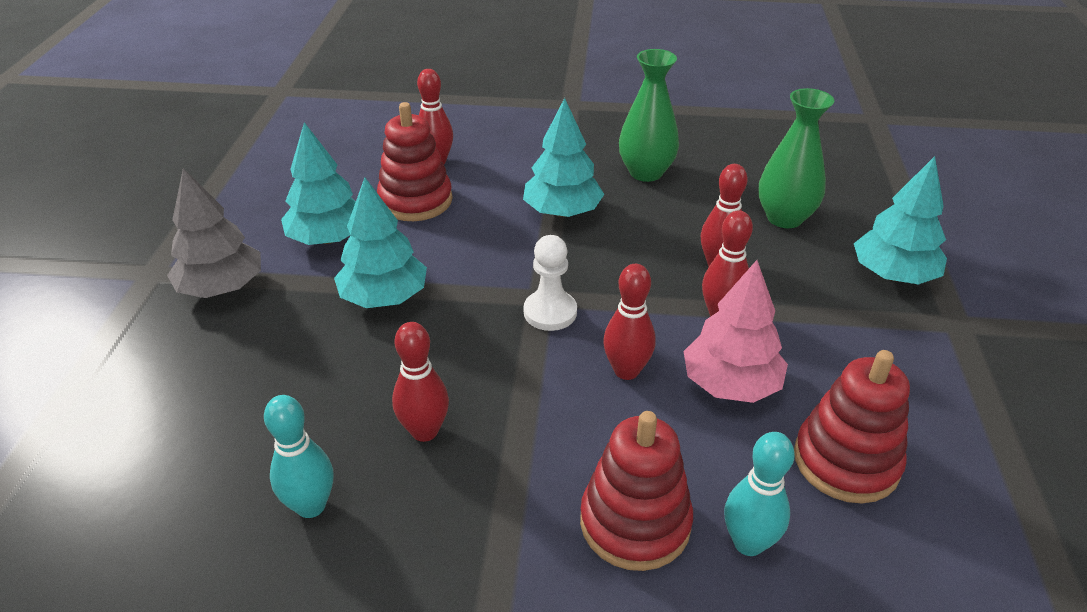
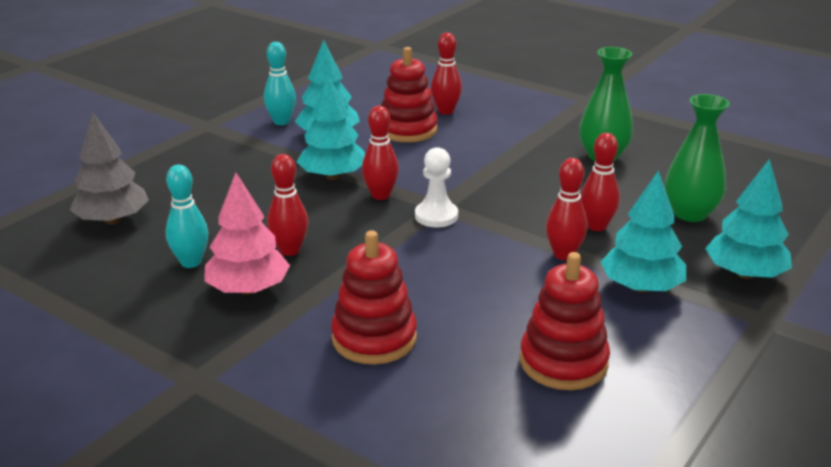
camera: 30 degrees right, 10 degrees down
grey tree [167,168,261,298] -> grey tree moved to [69,112,149,225]
turquoise tree [523,98,604,217] -> turquoise tree moved to [600,170,686,293]
red bowling pin [603,264,656,380] -> red bowling pin moved to [362,106,399,200]
pink tree [683,260,788,403] -> pink tree moved to [204,173,290,295]
turquoise bowling pin [724,432,795,556] -> turquoise bowling pin moved to [264,42,296,125]

